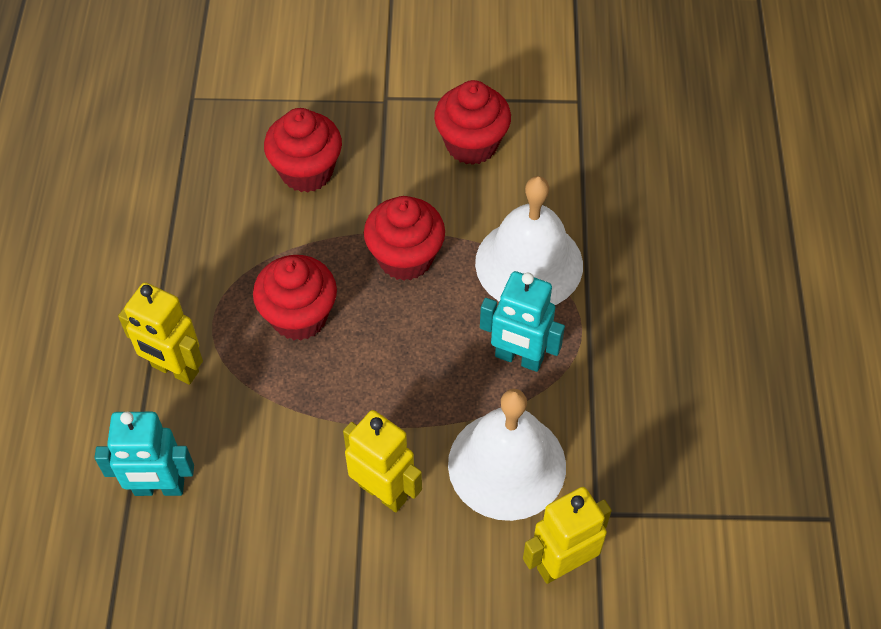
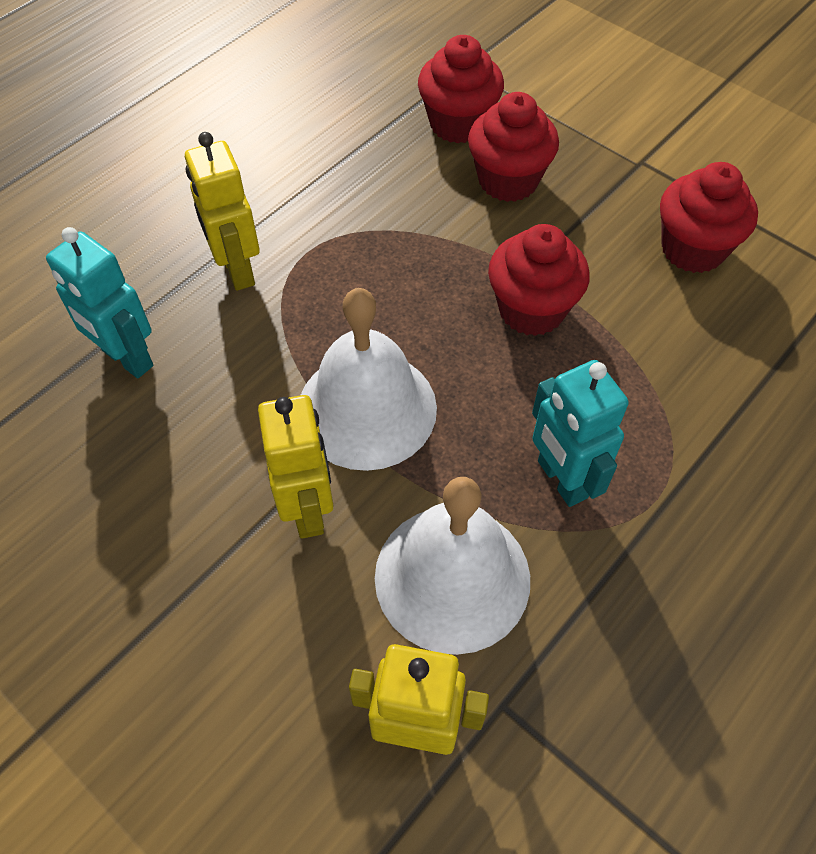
camera: 40 degrees right, 0 degrees up
red cupcake [253,255,337,340] -> red cupcake moved to [418,35,504,144]
white bell [475,176,583,305] -> white bell moved to [301,288,437,471]

